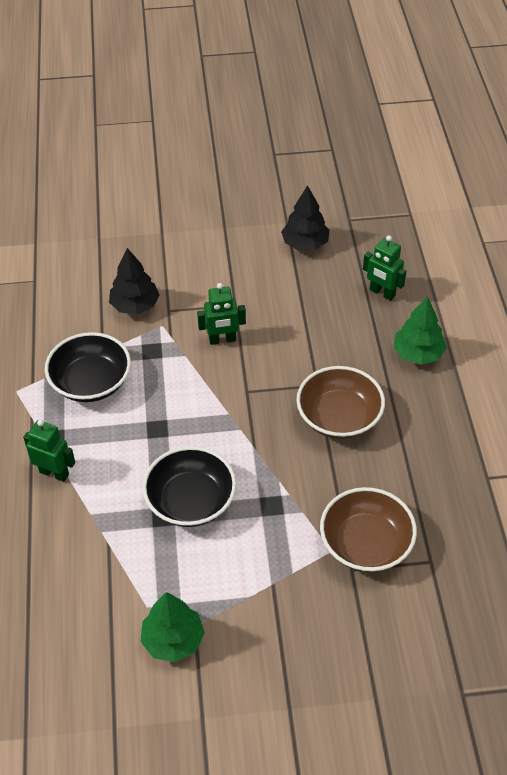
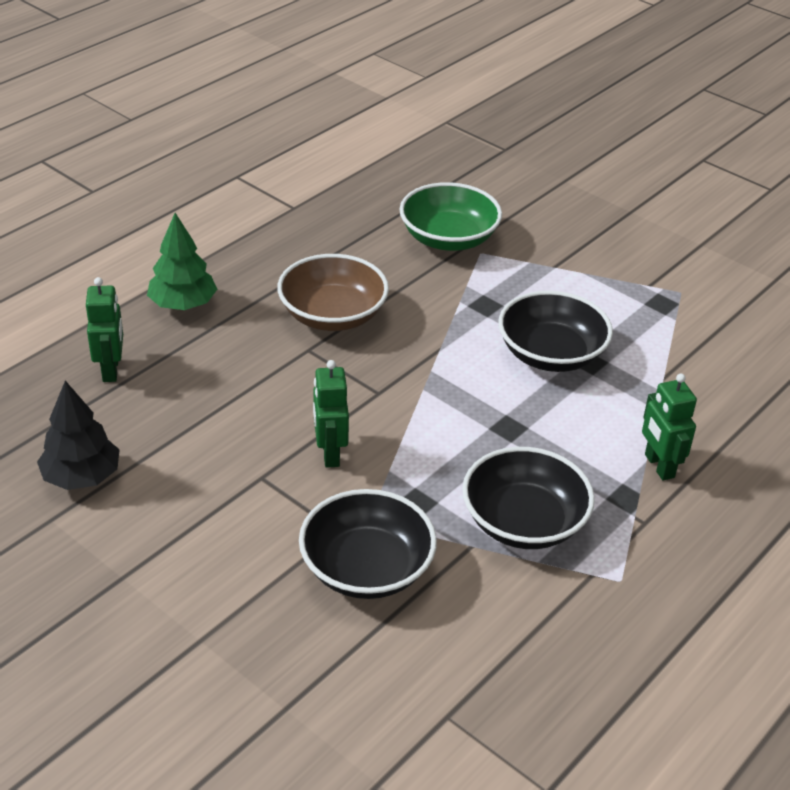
camera: 135 degrees left, 10 degrees down
black tree [109,248,160,314] -> black bowl [299,489,437,599]
green tree [140,592,205,662] -> none
green robot [197,283,246,345] -> green robot turned 135 degrees counterclockwise [313,360,349,468]
brown bowl [320,487,417,572] -> green bowl [399,182,502,251]

